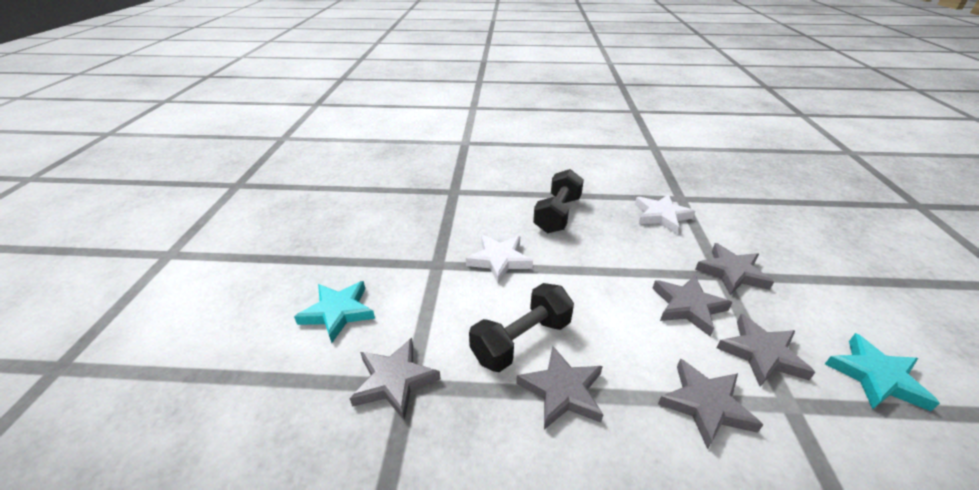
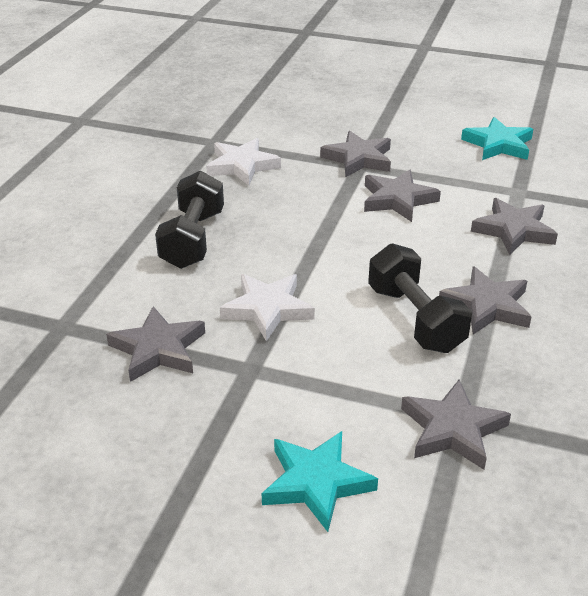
camera: 75 degrees left, 0 degrees up
black dumbbell [533,169,584,233] -> black dumbbell turned 60 degrees clockwise [155,171,224,269]
grey star [717,314,815,387] -> grey star moved to [106,306,205,382]

